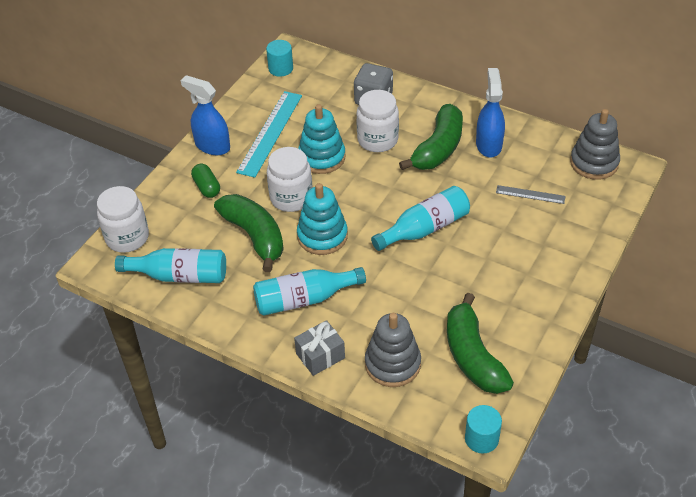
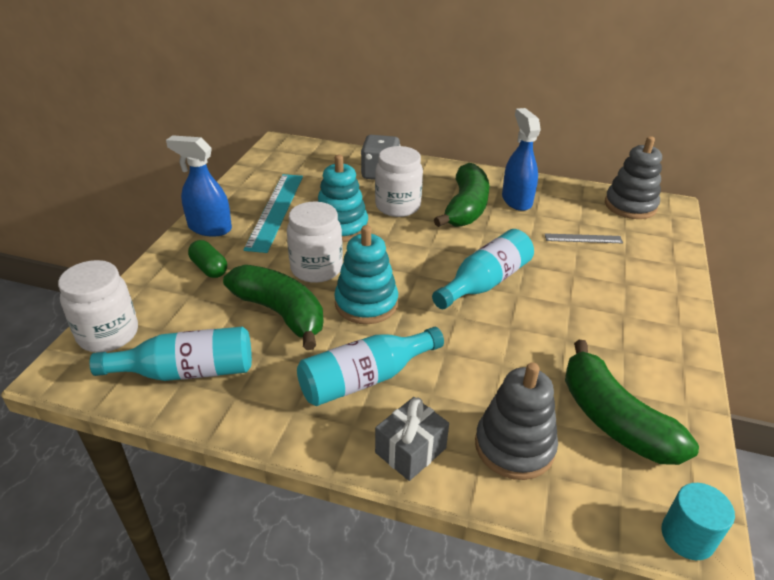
camera: 15 degrees left, 10 degrees down
turquoise cylinder [266,40,293,77] -> none

